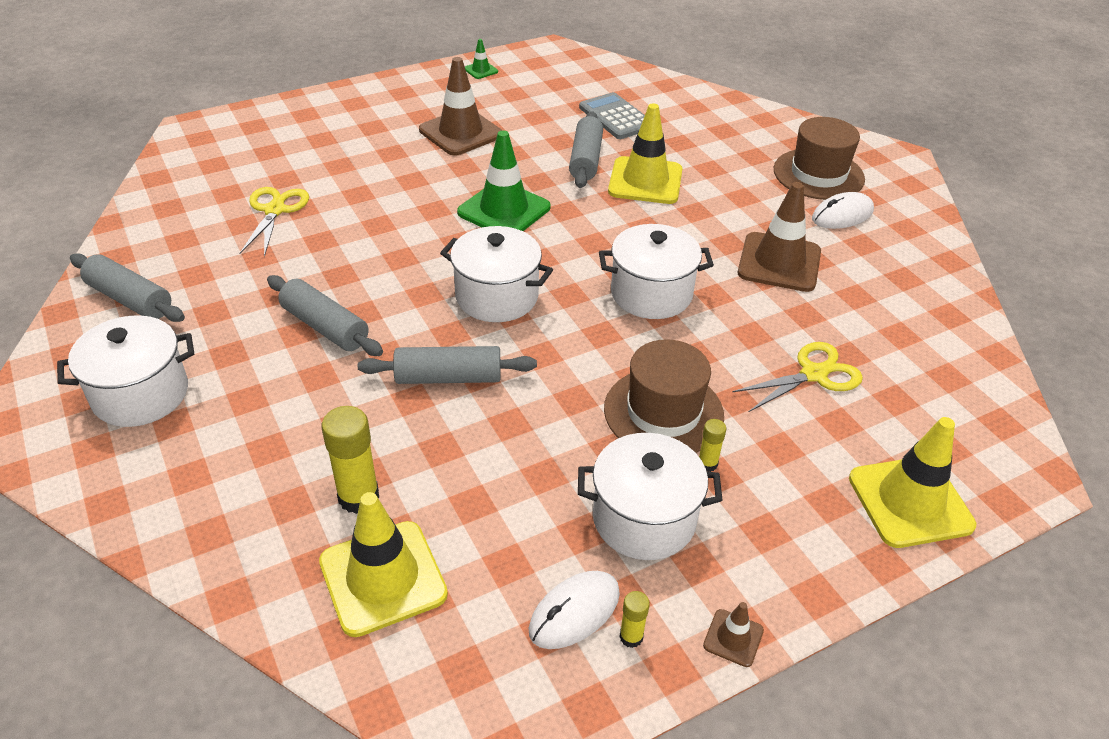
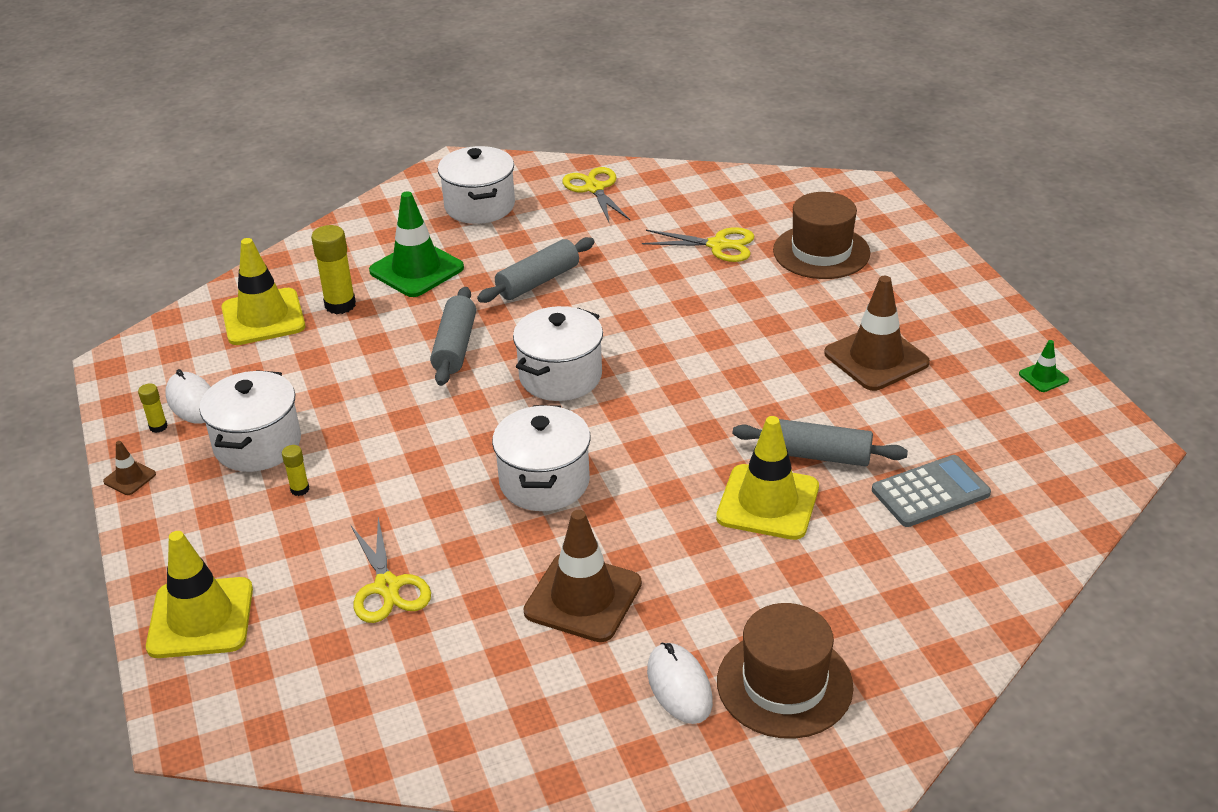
camera: 100 degrees right, 5 degrees down
grey rolling pin [70,253,185,322] -> yellow scissors [562,167,631,222]
green traffic cone [457,131,551,231] -> green traffic cone moved to [369,191,464,297]
brown hat [604,339,724,453] -> brown hat moved to [773,192,870,279]

